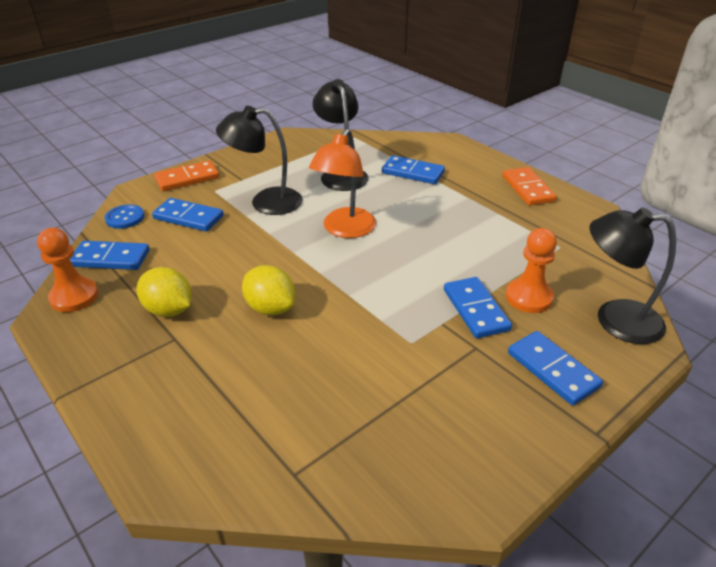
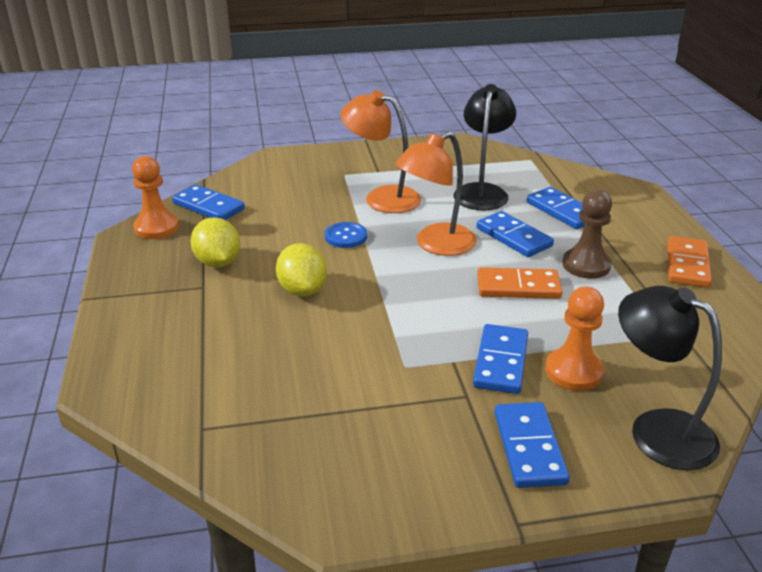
camera: 30 degrees right, 5 degrees down
blue button [105,205,144,229] -> blue button moved to [325,222,367,248]
blue domino [152,198,224,232] -> blue domino moved to [477,211,554,257]
orange domino [154,160,219,191] -> orange domino moved to [477,267,563,299]
black lamp [216,106,303,215] -> orange lamp [340,90,421,213]
none -> brown pawn [563,190,612,279]

